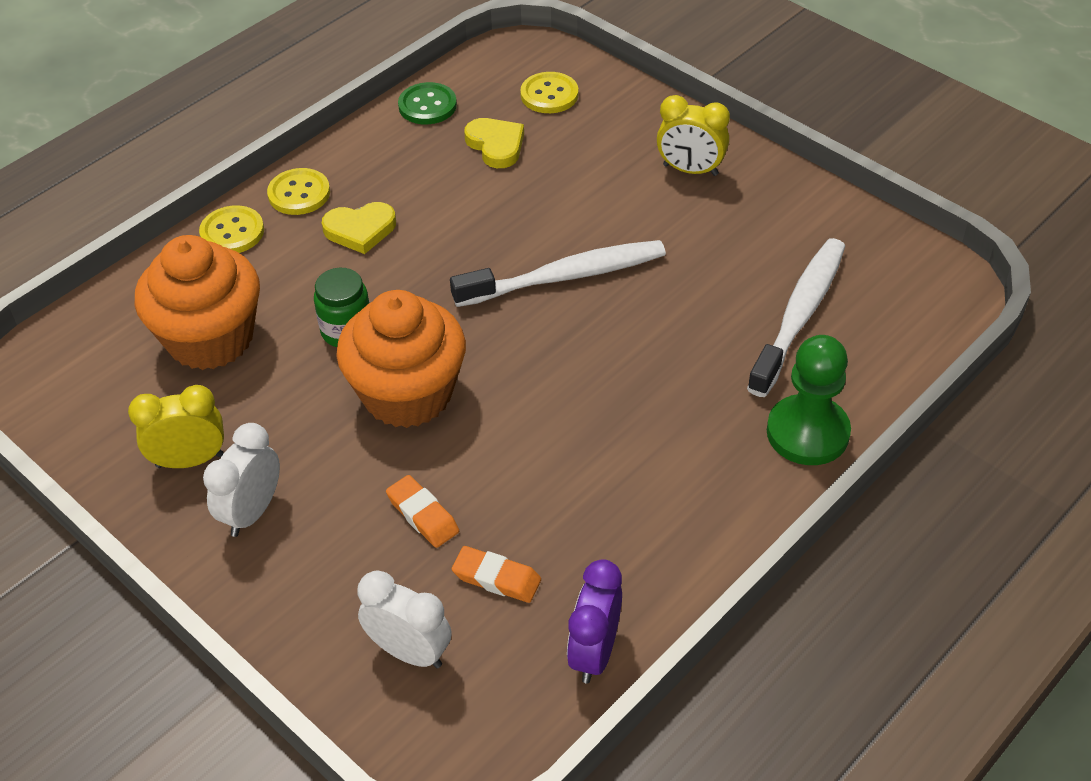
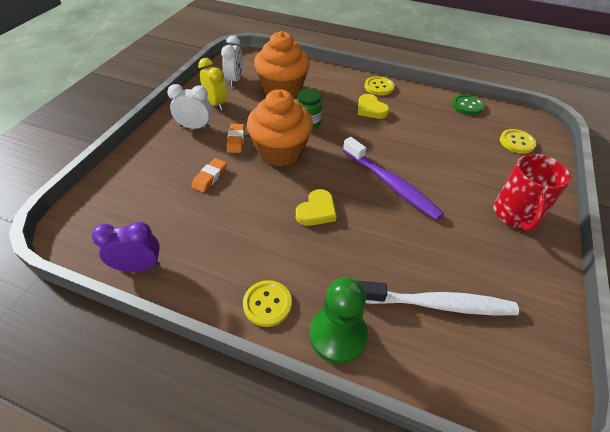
camera: 65 degrees right, 0 degrees up
yellow button [199,205,264,253] -> yellow button moved to [243,280,292,327]
white clock [357,570,452,668] -> white clock moved to [221,36,243,87]
white toothbrush [450,240,666,307] -> purple toothbrush [343,137,444,220]
orange eraser [452,546,541,603] -> orange eraser moved to [227,124,245,153]
yellow heart [464,118,524,168] -> yellow heart moved to [296,189,336,226]
yellow clock [657,95,730,176] -> red mug [494,154,571,232]

